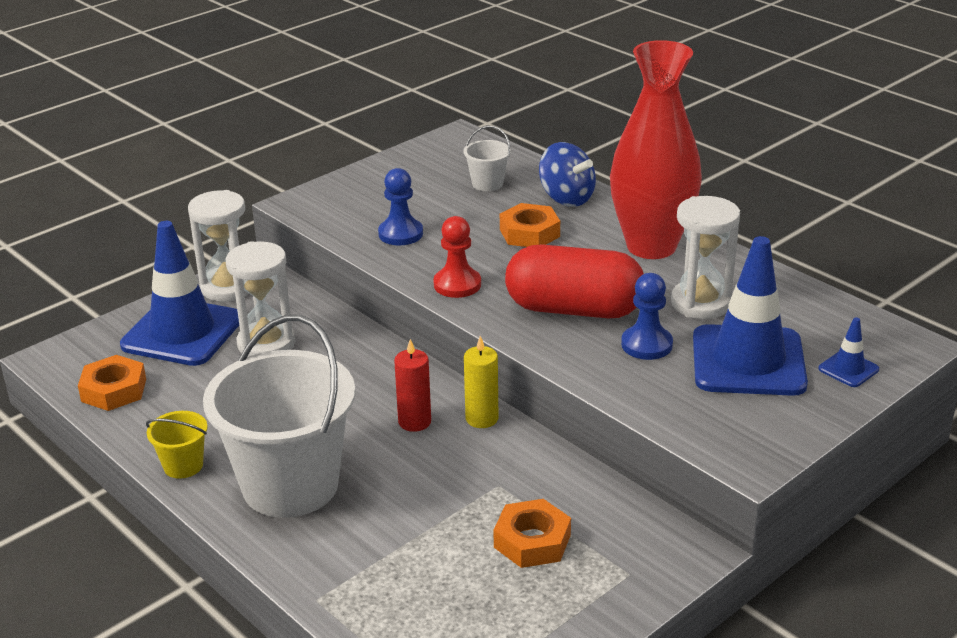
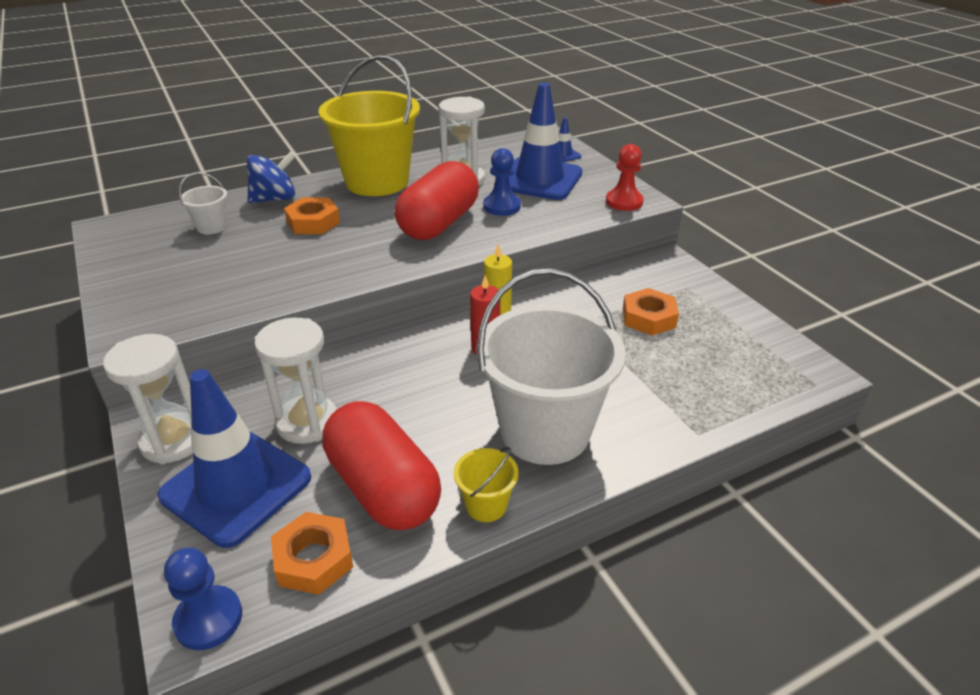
camera: 75 degrees left, 5 degrees up
blue pawn [378,168,423,245] -> blue pawn moved to [164,548,242,650]
red pawn [433,216,481,298] -> red pawn moved to [606,144,644,211]
red vase [610,40,702,259] -> yellow bucket [319,55,420,196]
none -> red capsule [323,401,441,530]

